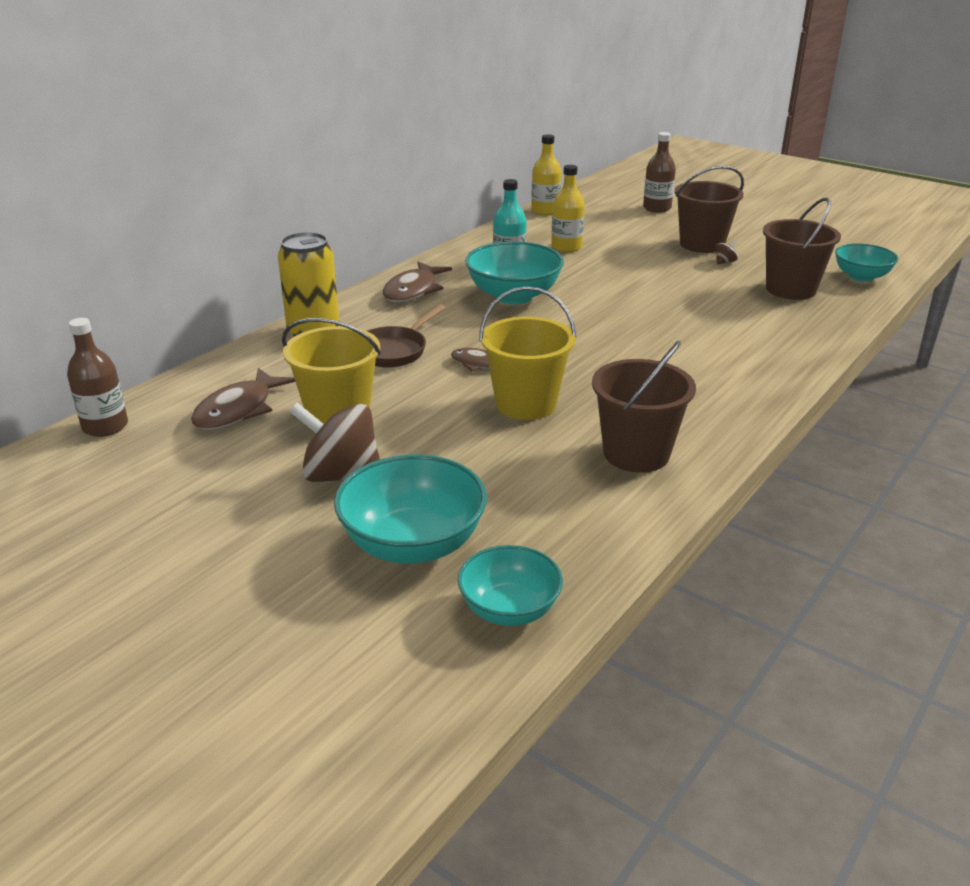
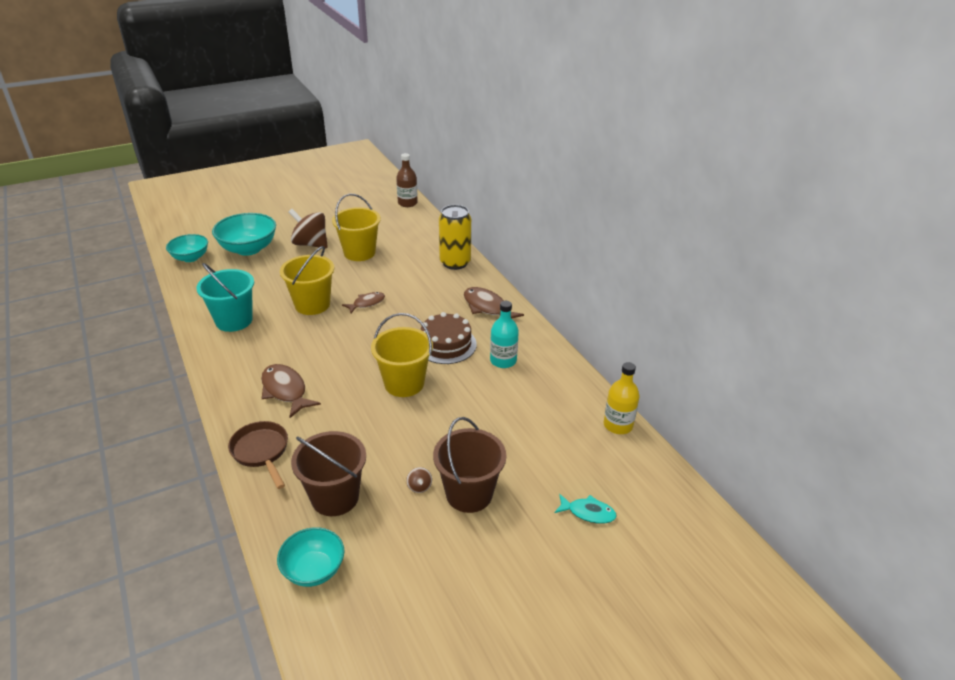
camera: 115 degrees right, 5 degrees up
brown fish [191,368,295,430] -> brown fish moved to [261,364,321,418]
brown spinning top [289,403,380,482] -> brown spinning top turned 105 degrees counterclockwise [288,209,328,248]
brown pan [367,304,446,368] -> brown pan moved to [228,421,288,489]
turquoise bowl [465,241,564,304] -> brown cake [421,312,477,364]
yellow bottle [551,165,585,252] -> none
brown bucket [592,341,696,473] -> turquoise bucket [196,263,254,332]
brown bottle [643,132,676,213] -> turquoise fish [555,494,617,524]
none -> yellow bucket [371,313,433,397]

